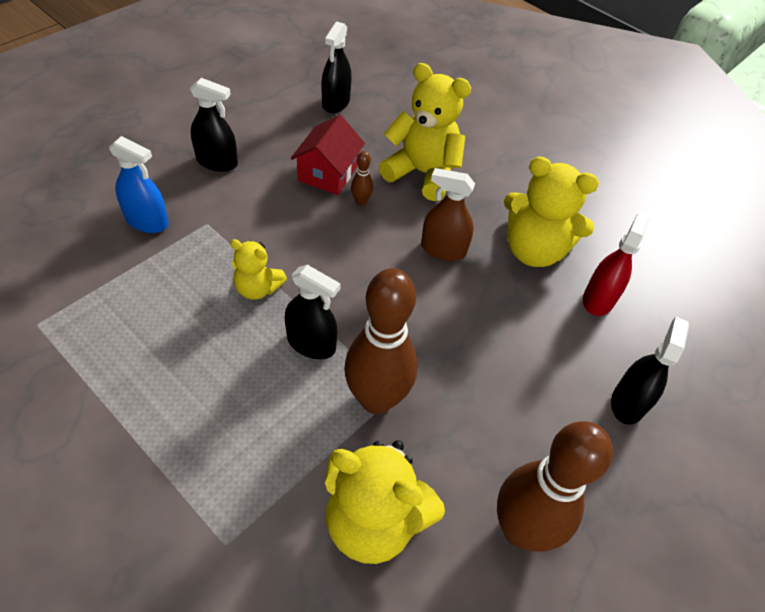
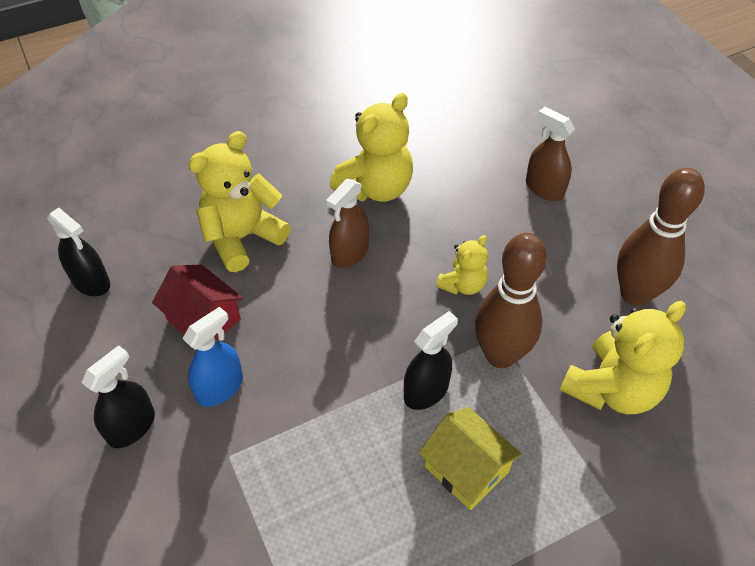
camera: 65 degrees left, 0 degrees up
blue spray bottle [109,136,169,233] -> blue spray bottle moved to [183,307,243,407]
yellow teddy bear [230,239,287,300] -> yellow teddy bear moved to [436,235,488,295]
brown bowling pin [351,151,373,205] -> none
red spray bottle [583,212,650,316] -> none
black spray bottle [611,317,689,425] -> brown spray bottle [526,107,575,201]
none -> yellow house [419,407,522,510]

